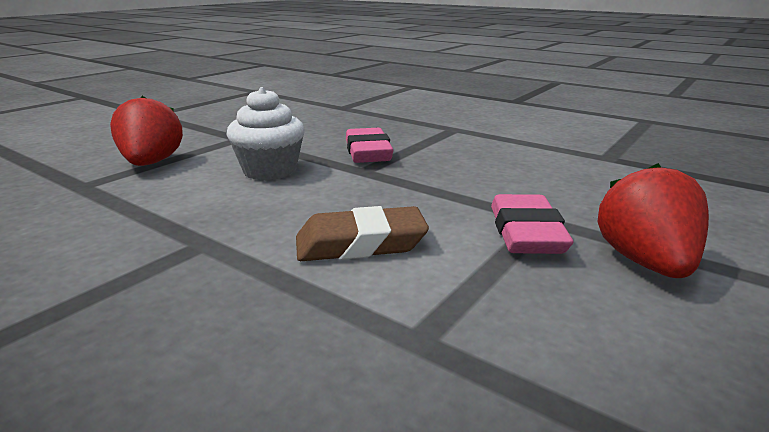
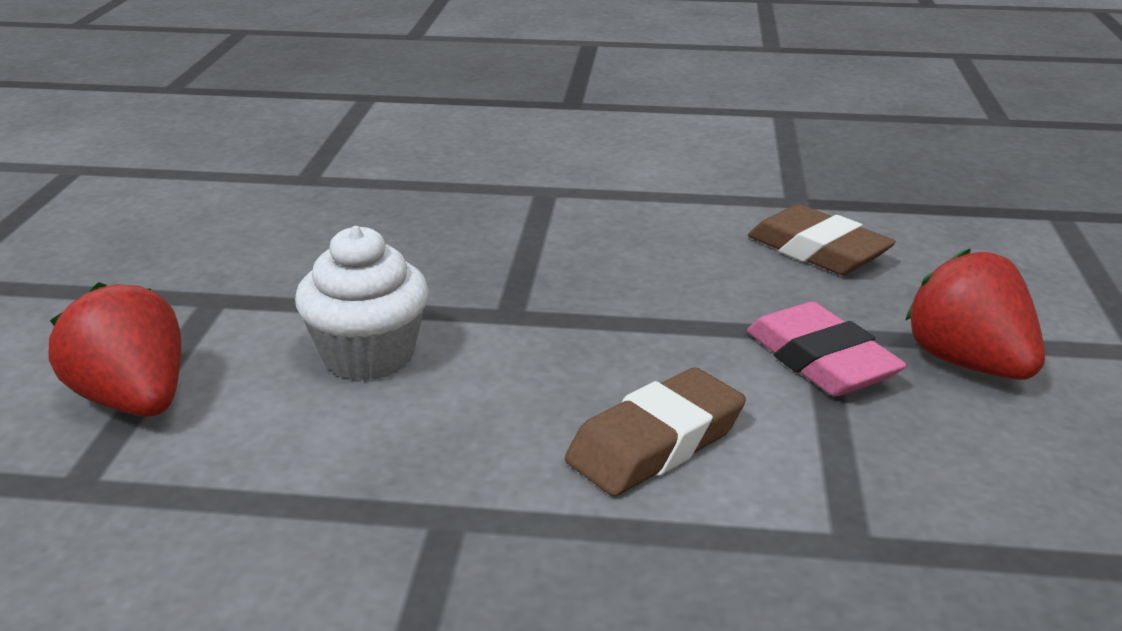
camera: 30 degrees left, 5 degrees up
pink eraser [346,128,393,163] -> none
none -> brown eraser [748,204,896,275]

